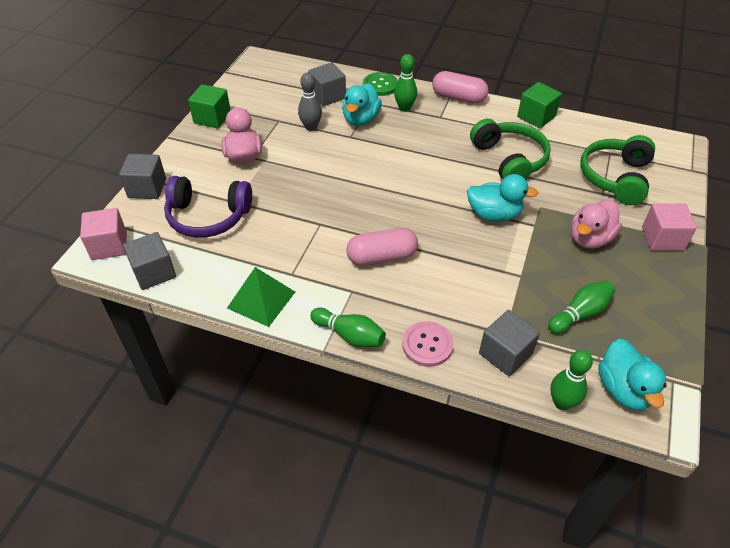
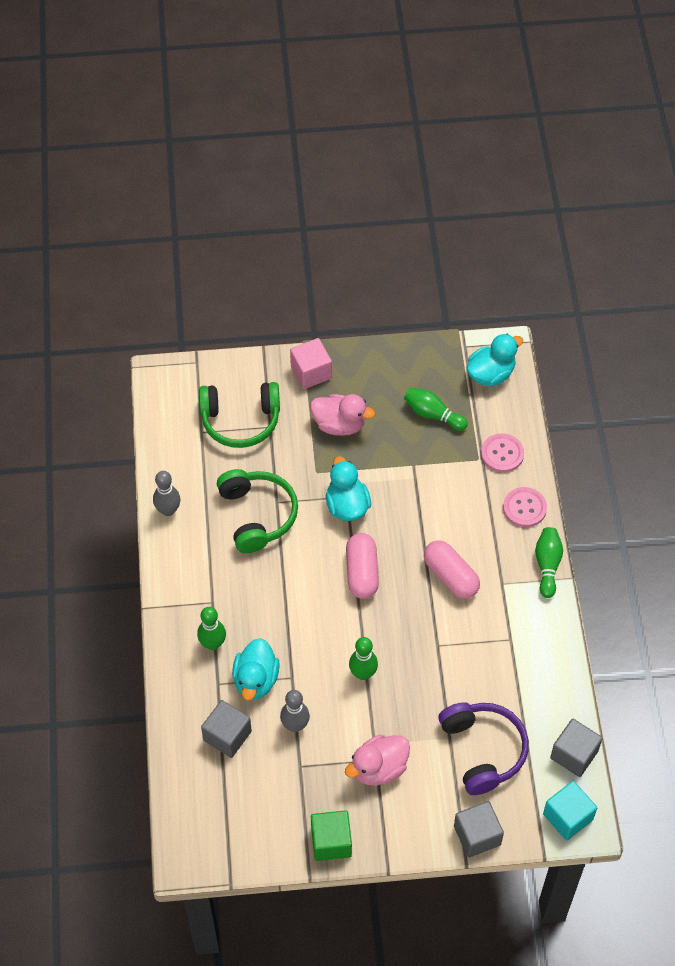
camera: 115 degrees left, 10 degrees up
pink cube [80,208,127,260] -> turquoise cube [543,781,597,841]
green pyramid [227,267,295,327] -> none
turquoise duck [342,83,382,126] -> turquoise duck turned 105 degrees clockwise [232,638,280,701]
green button [363,72,398,96] -> none
pink capsule [432,71,489,104] -> pink capsule moved to [346,533,379,599]
green headphones [470,119,551,179] -> green headphones turned 120 degrees clockwise [217,469,298,553]
grey cube [479,310,540,376] -> pink button [481,434,524,472]
green cube [517,82,562,128] -> grey bowling pin [153,471,180,516]
green bowling pin [551,350,593,410] -> green bowling pin moved to [349,637,378,680]

